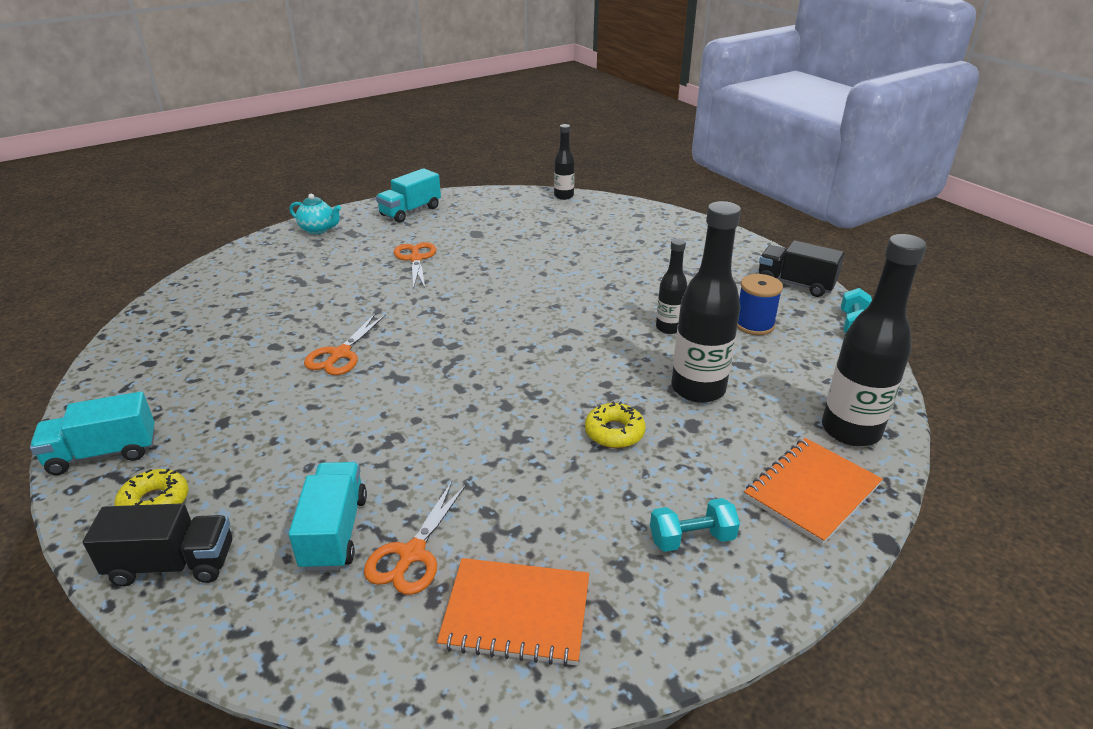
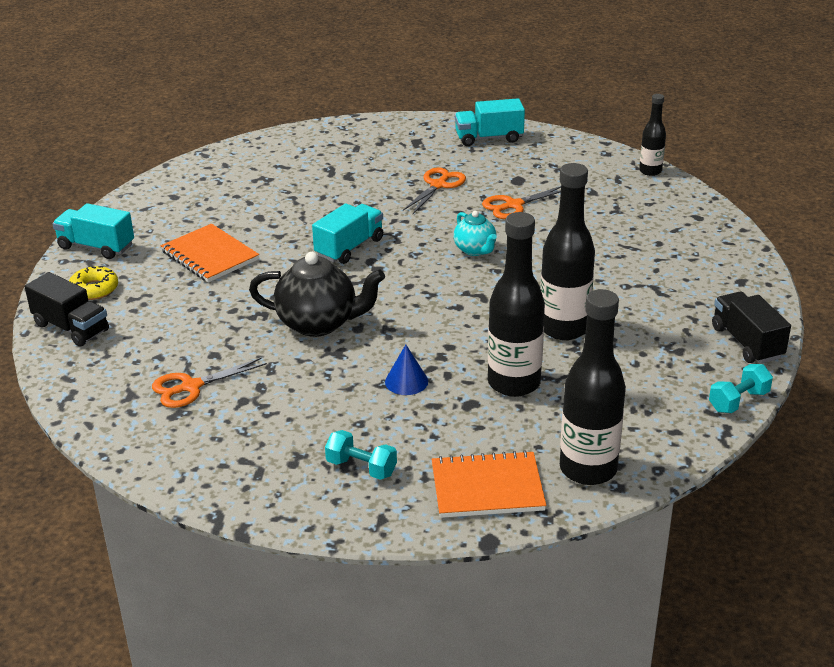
camera: 40 degrees right, 0 degrees up
turquoise teapot [289,194,341,234] -> turquoise teapot moved to [453,211,497,256]
turquoise truck [289,462,367,571] -> turquoise truck moved to [312,204,383,264]
orange scissors [304,314,386,375] -> orange scissors moved to [482,186,561,219]
orange notebook [437,558,589,667] -> orange notebook moved to [161,224,259,282]
yellow donut [585,401,646,448] -> blue cone [385,345,428,395]
black bottle [656,239,688,334] -> black bottle [540,163,595,340], size x1.82
blue spool [737,274,783,335] -> none
none -> black teapot [249,252,385,337]

